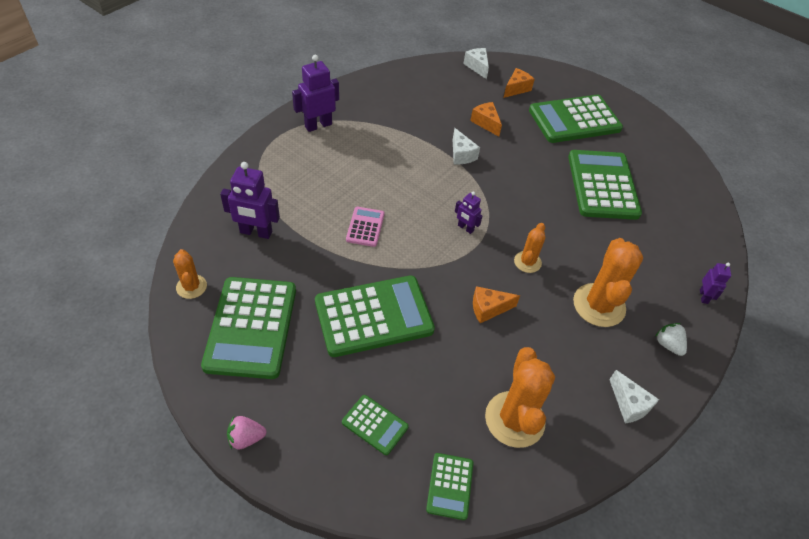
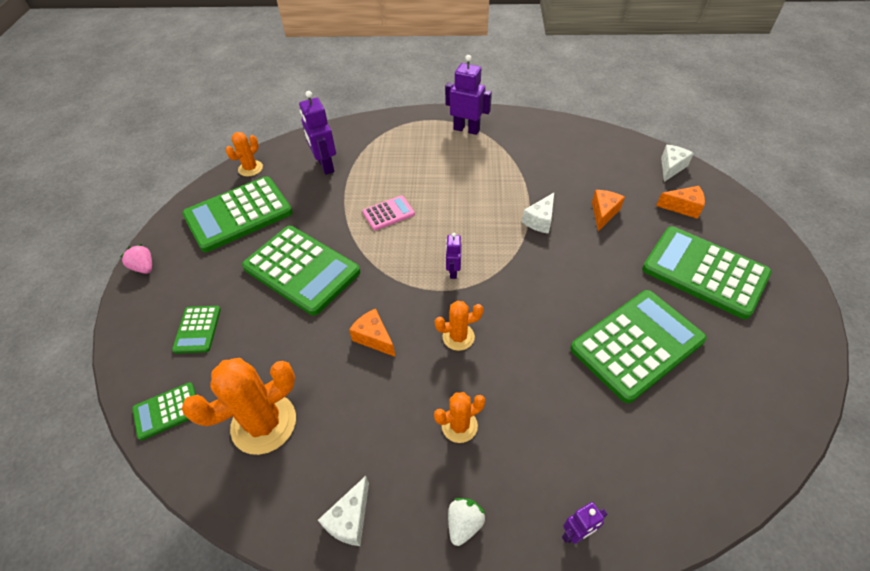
camera: 60 degrees right, 0 degrees up
orange cactus [573,238,643,327] -> orange cactus [434,392,485,443], size x0.55

